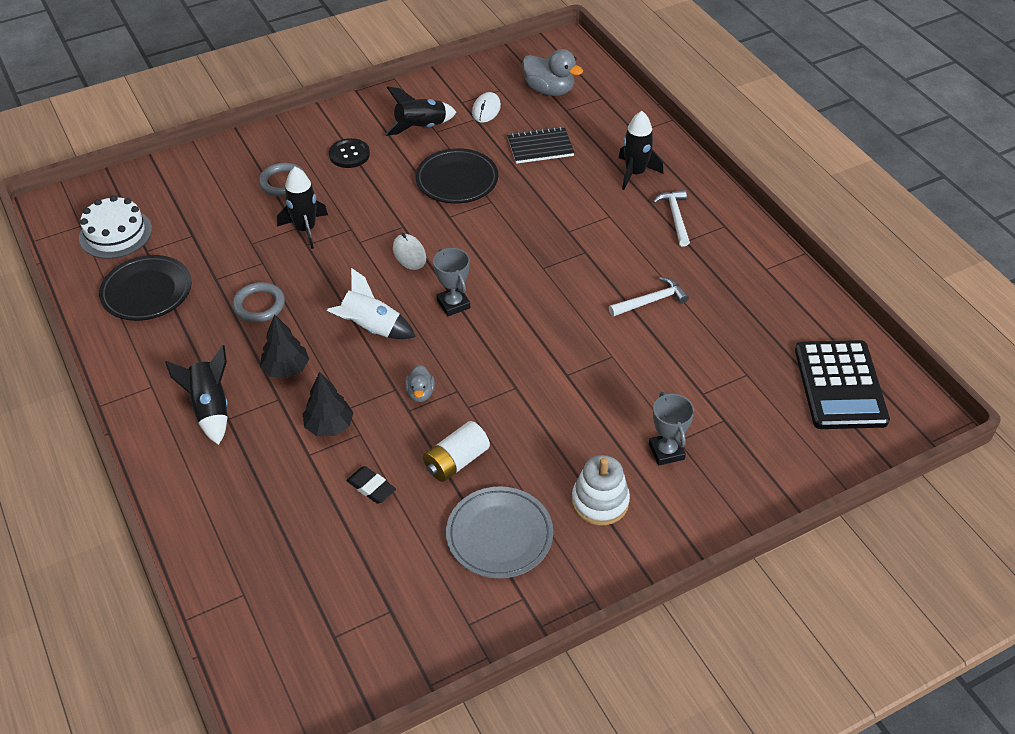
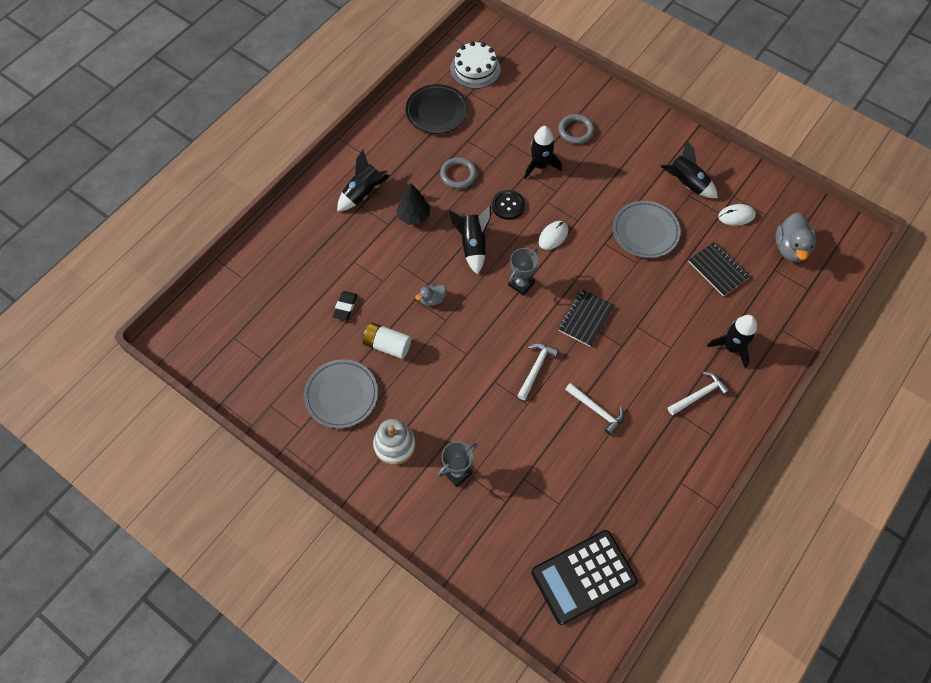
camera: 65 degrees right, 15 degrees up
black tree [303,372,354,436] -> none
white rocket [327,268,416,339] -> black rocket [449,206,491,275]
black button [329,138,370,168] -> black button moved to [492,190,525,220]
black plate [415,148,498,204] -> grey plate [613,201,681,258]
none -> white hammer [517,343,559,400]
none -> black notebook [558,289,615,347]

